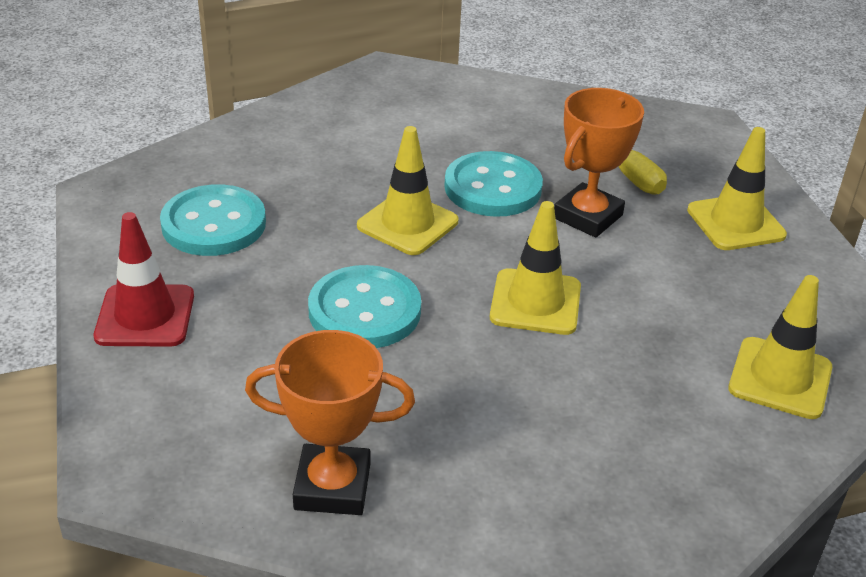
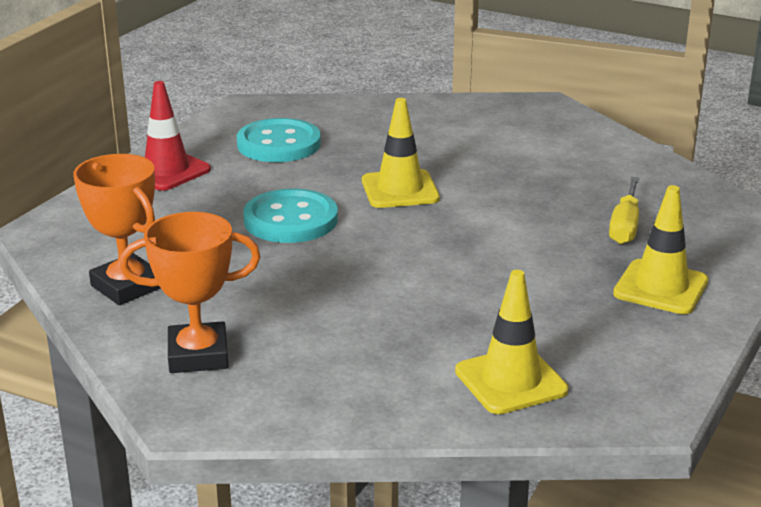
camera: 45 degrees right, 10 degrees down
turquoise button [444,151,543,217] -> none
yellow traffic cone [490,201,581,335] -> none
orange trophy [554,88,644,238] -> orange trophy moved to [120,212,261,373]

